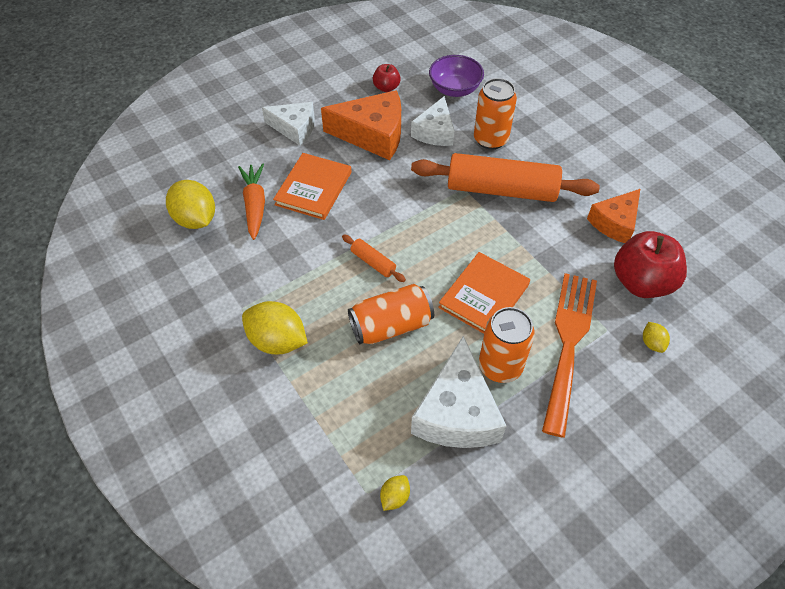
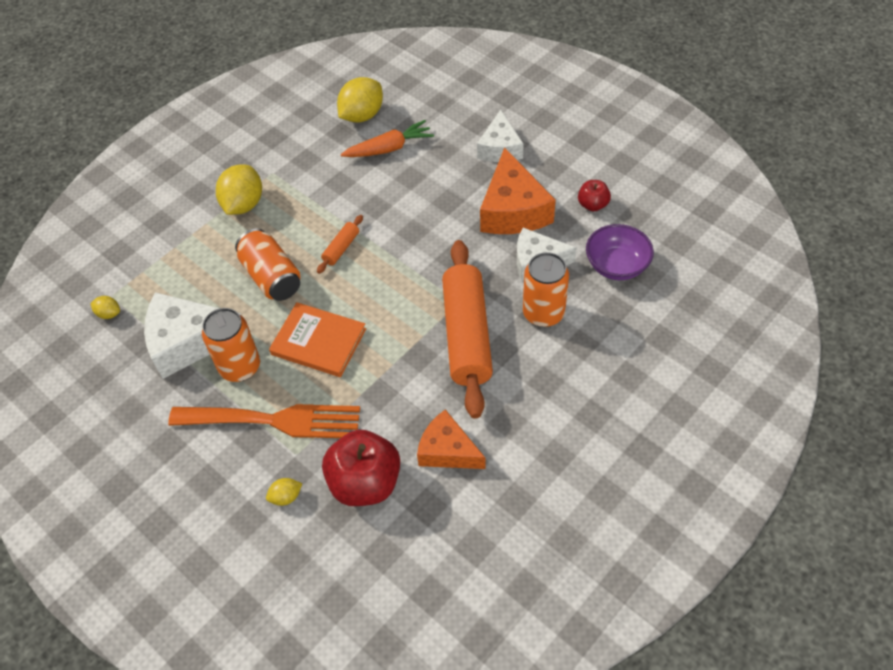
camera: 80 degrees right, 0 degrees up
orange book [273,153,352,220] -> none

